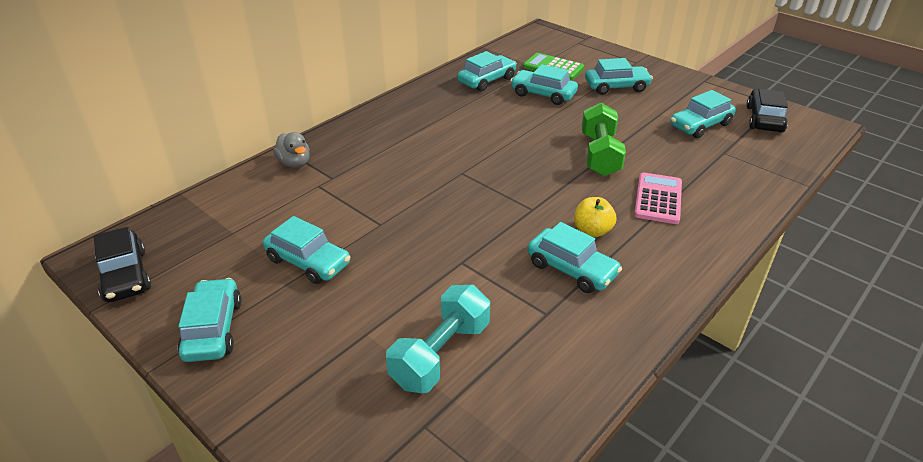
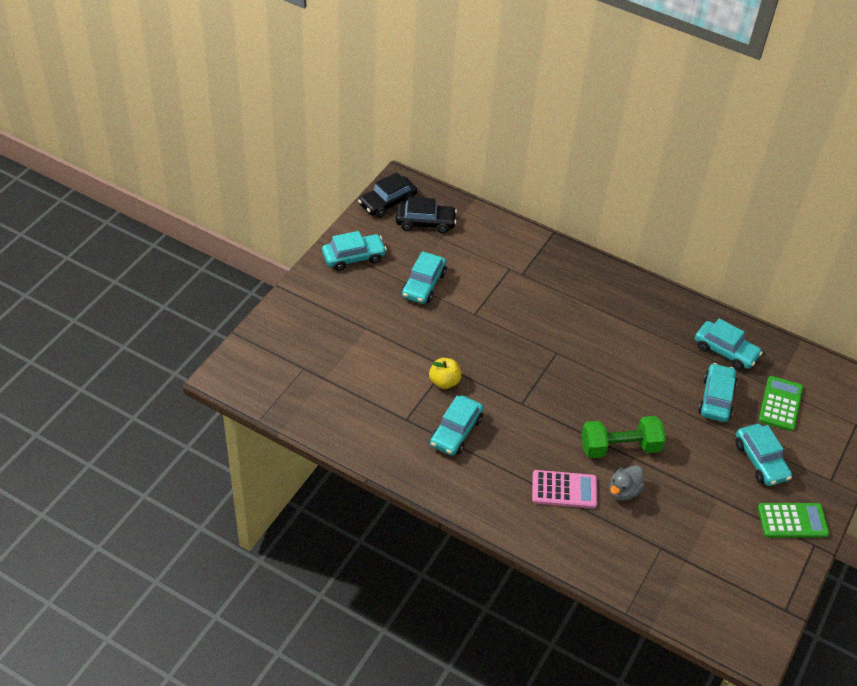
camera: 75 degrees right, 10 degrees up
grey duck [273,132,310,168] -> grey duck moved to [610,465,645,501]
turquoise dumbbell [386,285,490,393] -> none
yellow apple [574,197,616,237] -> yellow apple moved to [429,358,461,389]
turquoise car [670,90,736,138] -> none
black car [746,89,788,133] -> black car moved to [396,197,457,233]
none -> green calculator [758,503,829,538]

